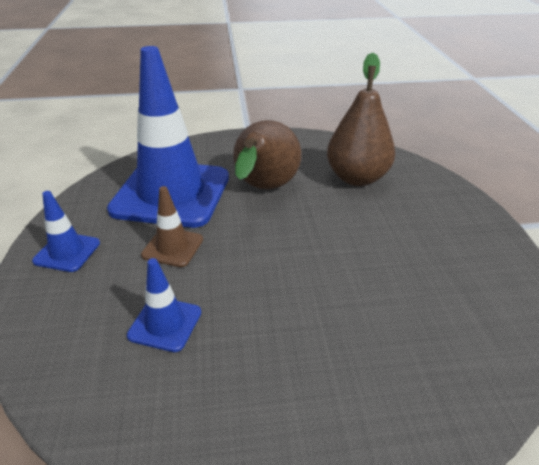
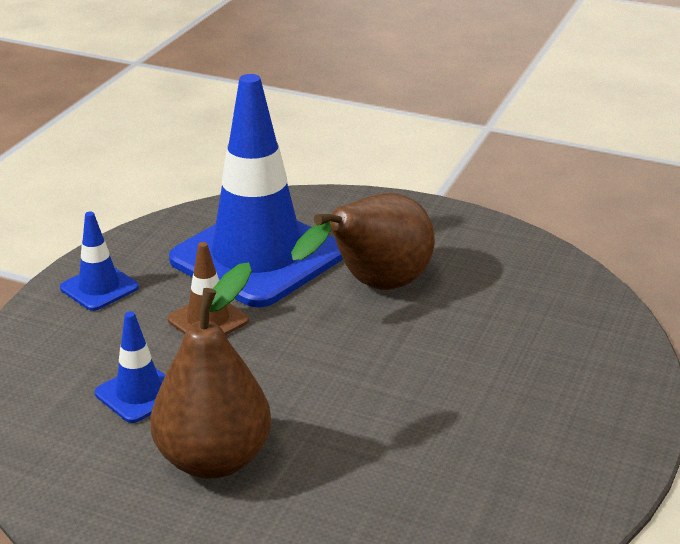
camera: 30 degrees right, 5 degrees down
brown pear [327,53,395,186] -> brown pear moved to [150,262,271,479]

